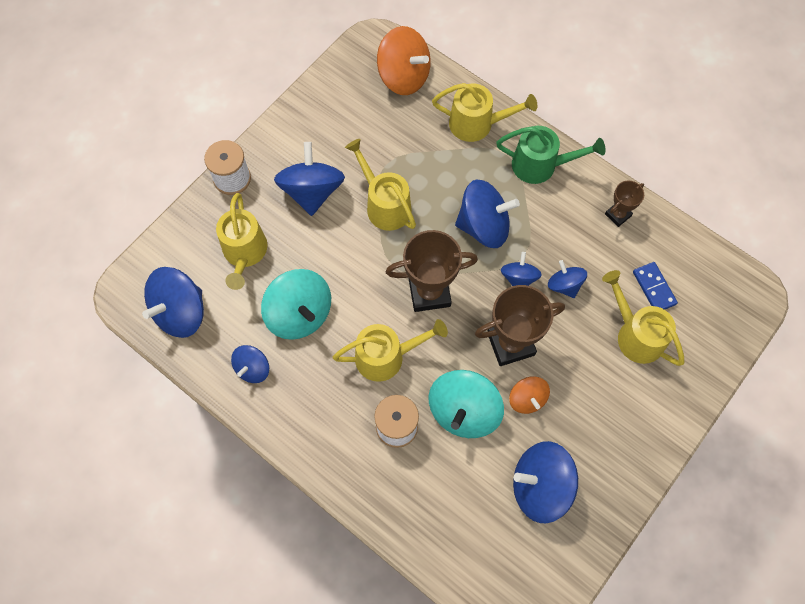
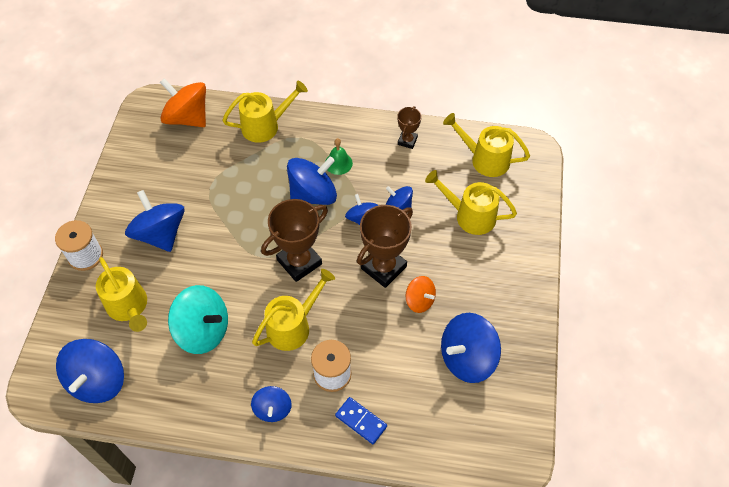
camera: 30 degrees left, 10 degrees down
blue spinning top [231,345,269,383] -> blue spinning top moved to [251,386,292,422]
yellow watering can [345,139,416,231] -> yellow watering can moved to [443,113,530,177]
orange spinning top [377,26,431,95] -> orange spinning top turned 150 degrees counterclockwise [160,78,206,127]
turquoise spinning top [429,370,504,438] -> none
green watering can [496,126,605,184] -> none
blue domino [633,262,678,310] -> blue domino moved to [335,397,387,444]
none -> green bell [325,138,353,175]

